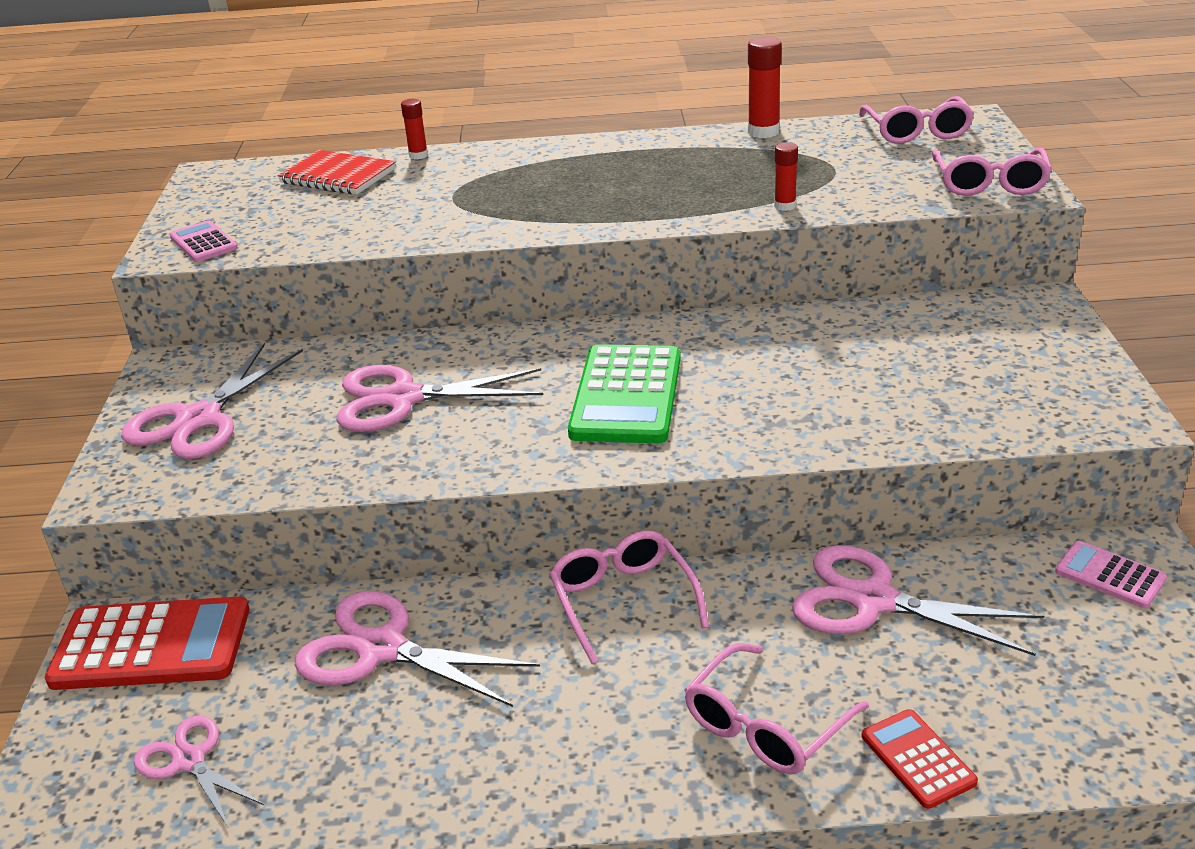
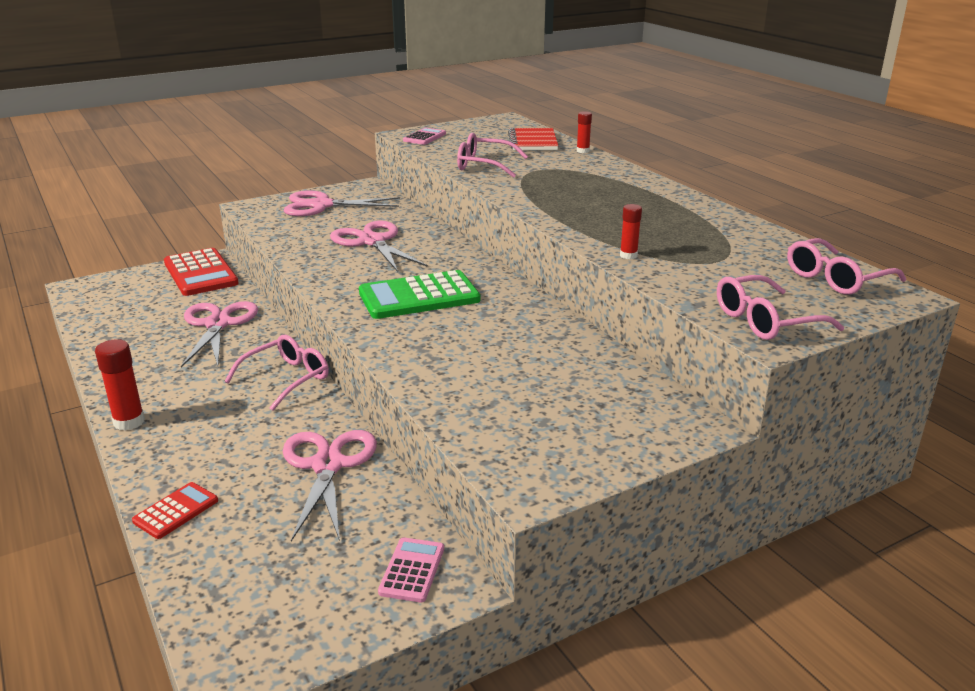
camera: 60 degrees right, 5 degrees down
pink scissors [133,715,264,827] -> none
pink glasses [684,643,869,775] -> pink glasses moved to [457,133,528,178]
red glue stick [748,37,782,138] -> red glue stick moved to [95,339,145,431]

